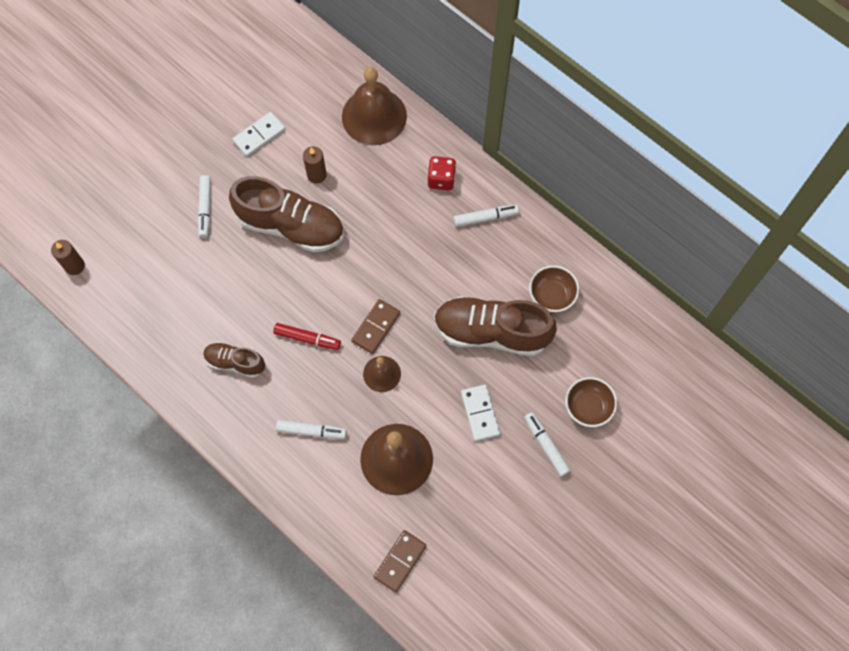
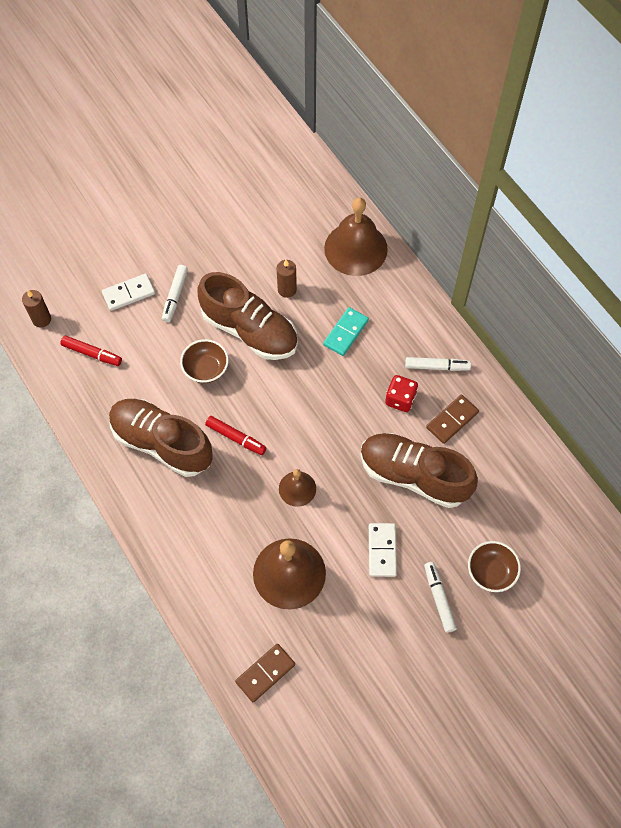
camera: 15 degrees right, 5 degrees down
brown shoe [203,342,265,378] -> brown shoe [109,399,213,477], size x1.87
white domino [232,112,285,157] -> white domino moved to [102,274,155,311]
white marker [276,420,347,439] -> none
brown domino [351,299,400,354] -> brown domino moved to [426,395,479,444]
red dice [427,156,456,190] -> red dice moved to [385,375,418,412]
brown bowl [529,265,579,312] -> brown bowl moved to [180,339,229,383]
none -> red marker [60,336,122,366]
none -> turquoise domino [323,307,369,356]

